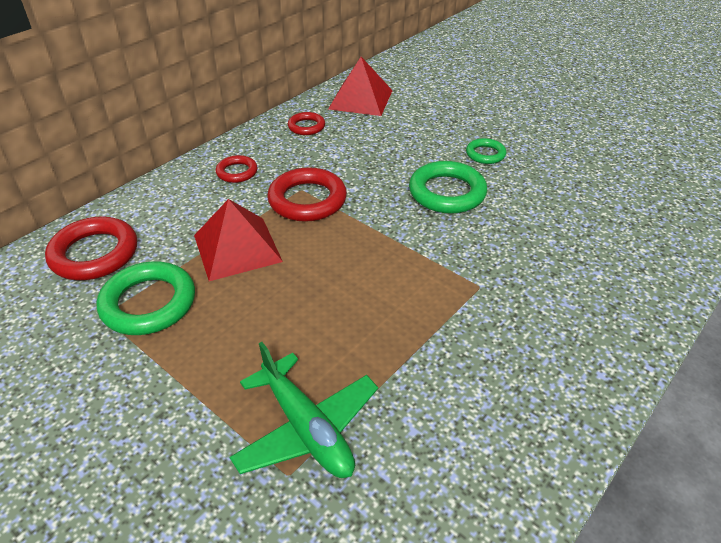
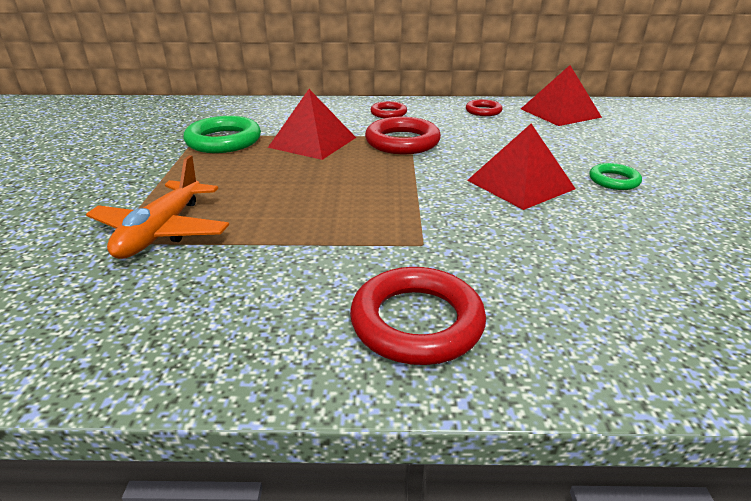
camera: 50 degrees right, 10 degrees down
red ring [45,217,137,280] -> red ring moved to [350,267,486,365]
green plane [229,342,378,478] -> orange plane [86,155,229,259]
green ring [409,161,487,214] -> red pyramid [467,124,576,210]

